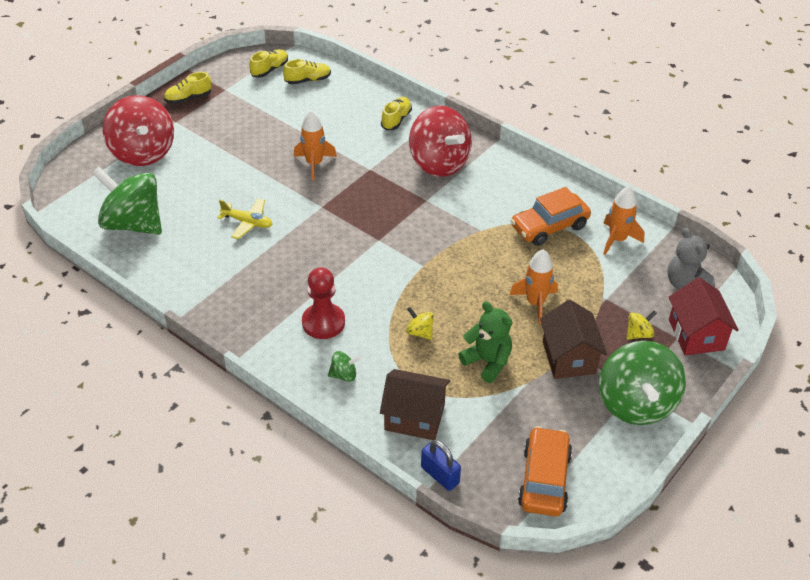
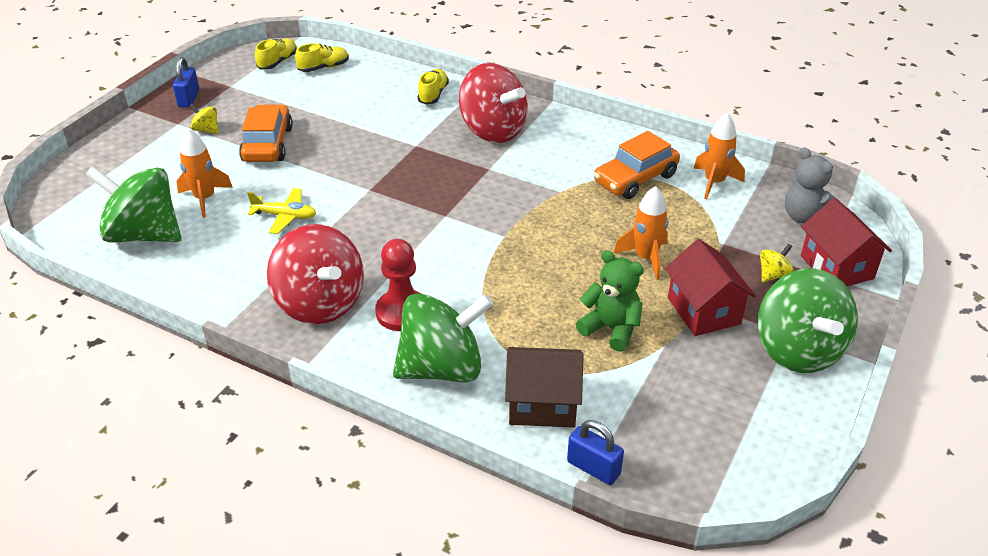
camera: 10 degrees left, 5 degrees down
red spinning top [103,95,174,166] -> red spinning top moved to [267,224,364,324]
yellow shoe [164,72,212,104] -> blue padlock [173,57,199,108]
orange rocket [294,110,337,180] -> orange rocket moved to [177,129,233,218]
green spinning top [328,351,361,382] -> green spinning top [393,293,493,382], size x2.45
yellow spinning top [406,307,434,340] -> yellow spinning top moved to [189,103,218,134]
orange car [518,426,572,517] -> orange car moved to [239,104,293,162]
brown house [540,300,607,379] -> red house [665,239,756,336]

